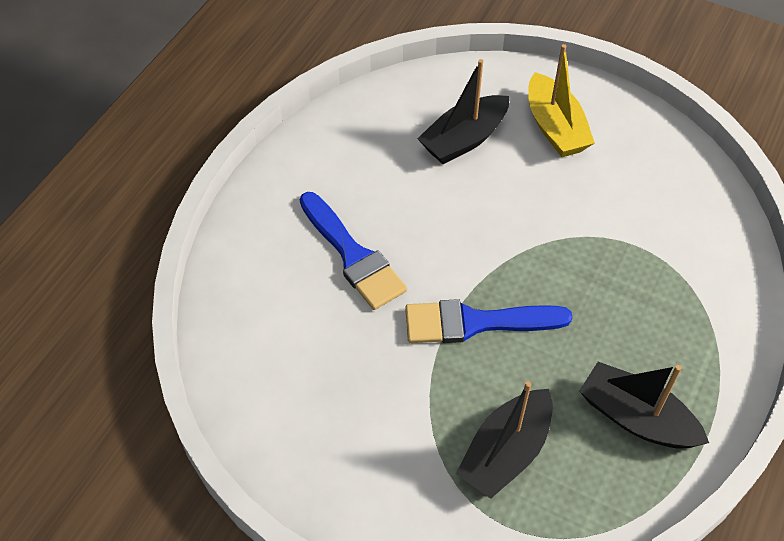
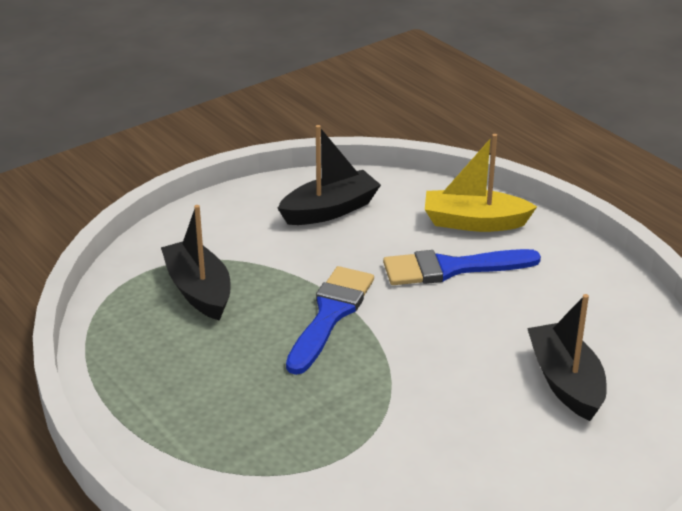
camera: 115 degrees right, 20 degrees down
yellow boat [528,44,595,157] -> yellow boat moved to [425,134,537,232]
black boat [579,362,709,448] -> black boat moved to [278,125,381,225]

